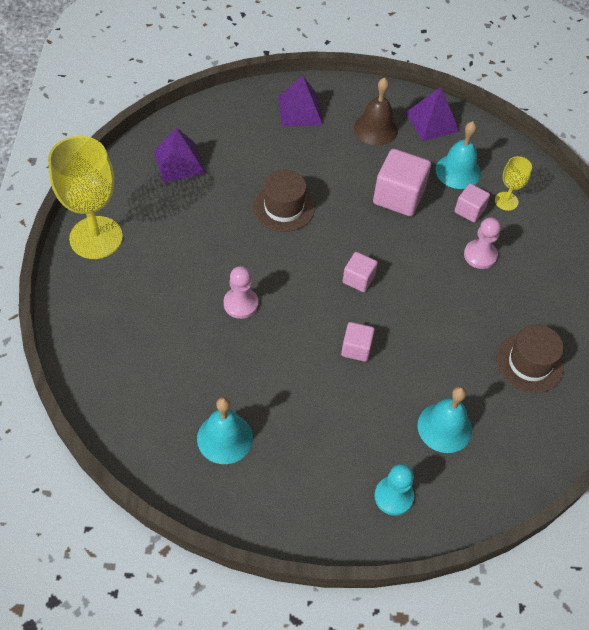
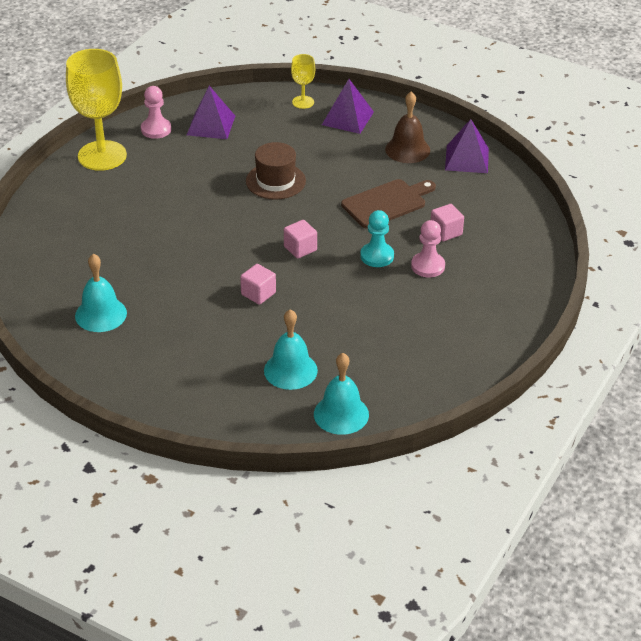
camera: 30 degrees right, 15 degrees down
pink pawn [224,266,258,319] -> pink pawn moved to [141,86,171,139]
pink cube [373,149,431,216] -> brown cutting board [341,179,436,228]
turquoise pawn [374,464,414,516] -> turquoise pawn moved to [360,210,394,267]
turquoise bell [436,121,481,189] -> turquoise bell moved to [314,353,369,435]
yellow goblet [495,156,532,211] -> yellow goblet moved to [291,54,315,109]
brown hat [496,324,564,393] -> none

